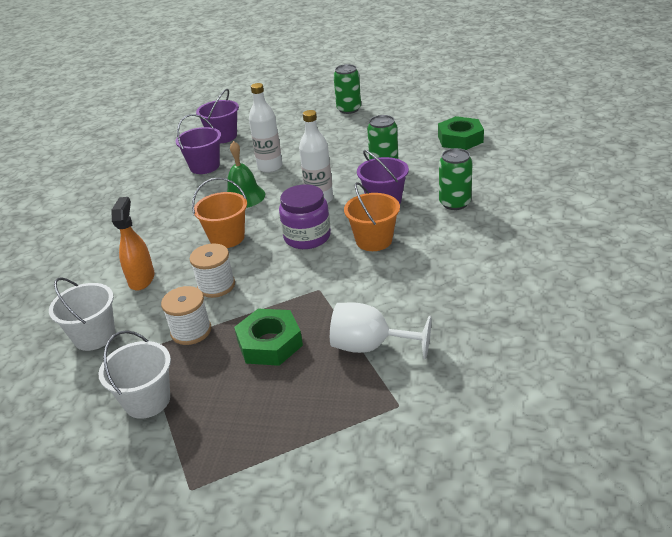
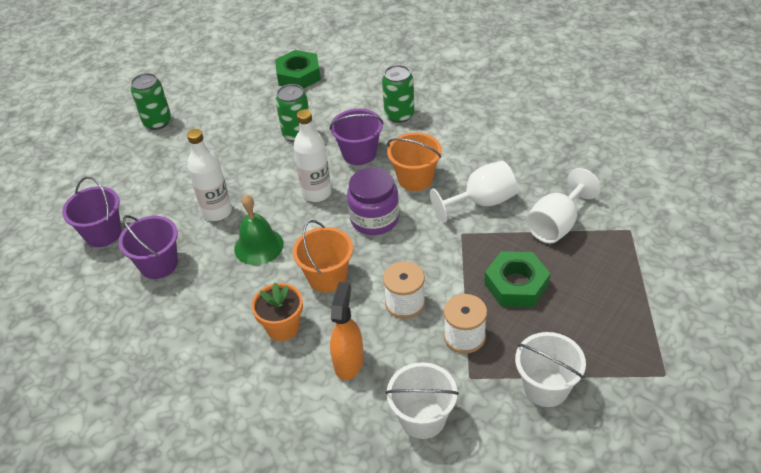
camera: 65 degrees left, 10 degrees up
orange spray bottle [111,197,154,291] -> orange spray bottle turned 75 degrees clockwise [330,282,364,380]
none -> orange flower pot [251,282,303,341]
none -> white goblet [430,161,517,223]

